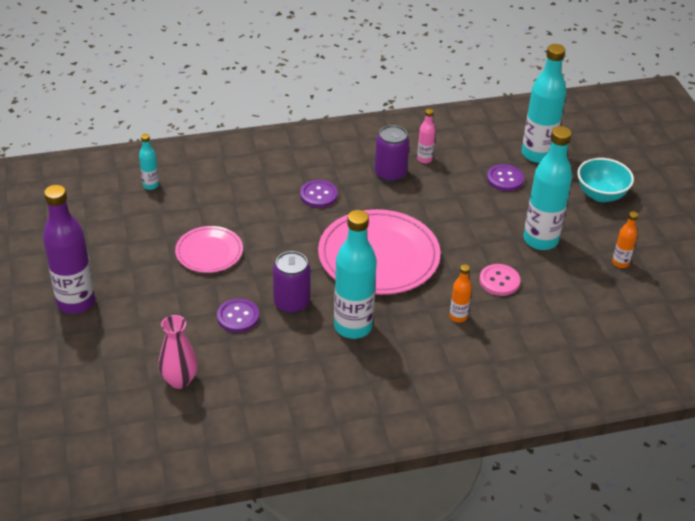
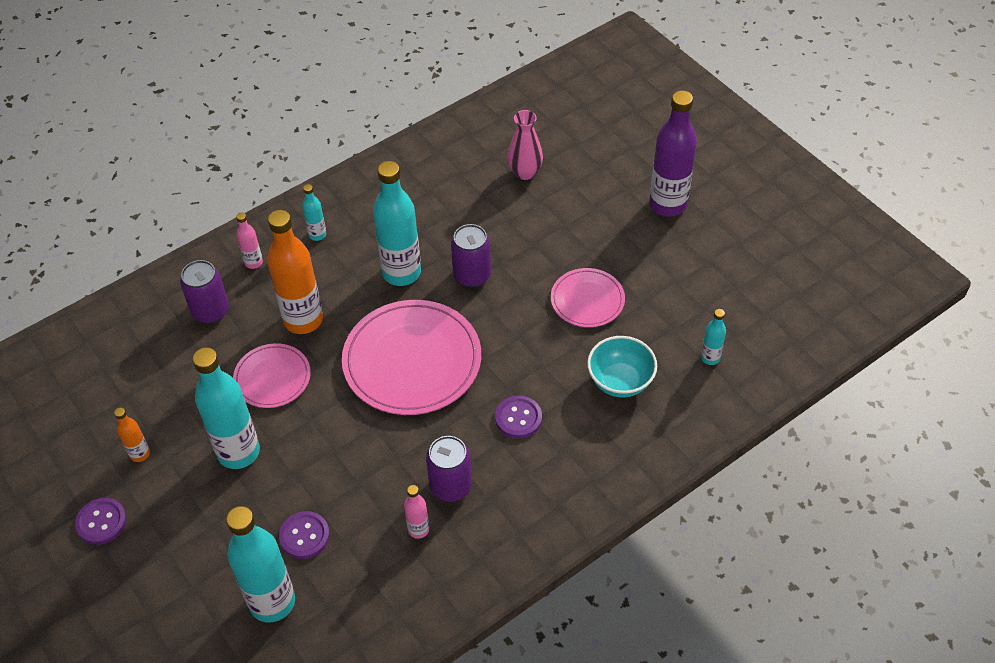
camera: 160 degrees right, 10 degrees up
purple button [217,298,259,333] -> purple button moved to [75,498,127,545]
orange bottle [450,264,472,323] -> orange bottle [267,210,323,334], size x2.11
pink button [479,264,520,296] -> pink plate [233,343,311,408]
turquoise bowl [577,158,634,202] -> turquoise bowl moved to [587,336,657,397]
none -> purple can [180,260,229,323]
none -> pink bottle [236,213,263,269]
none -> turquoise bottle [302,184,326,241]

